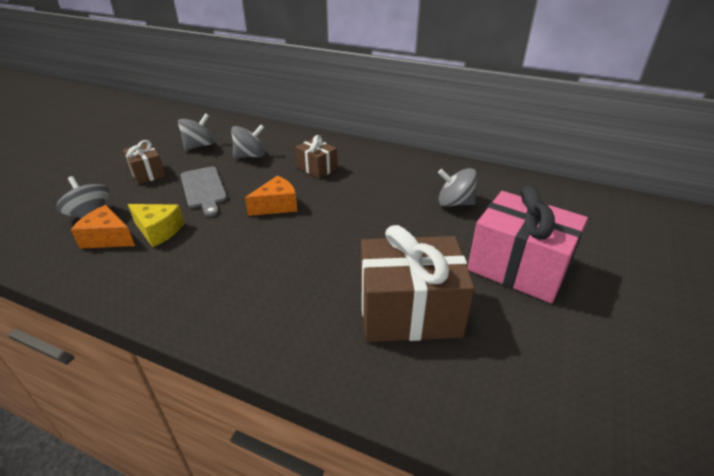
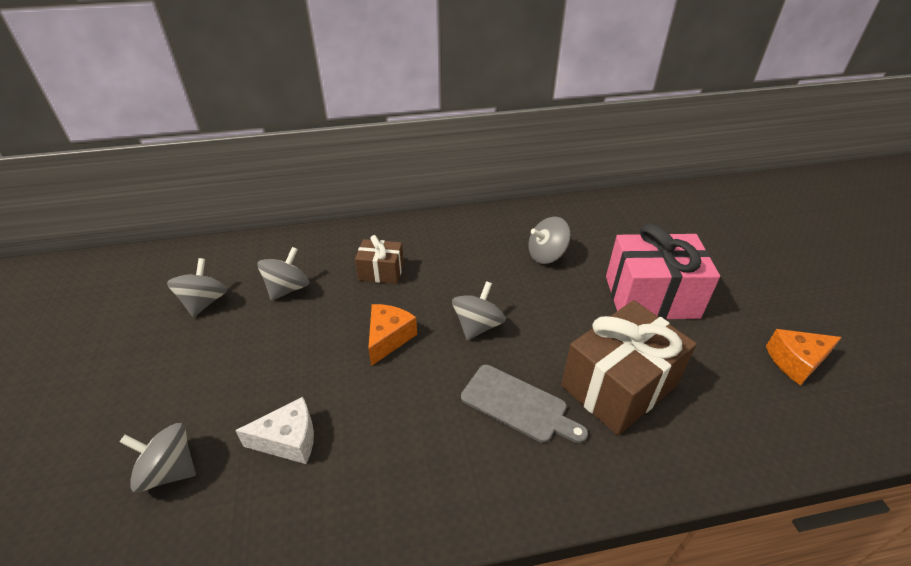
camera: 35 degrees left, 5 degrees up
orange cheese [71,205,135,249] -> orange cheese moved to [766,329,842,385]
brown gift [123,140,165,184] -> none
yellow cheese [128,204,184,247] -> white cheese [235,397,314,464]
grey cutting board [180,167,227,217] -> grey cutting board moved to [461,365,588,443]
none -> grey spinning top [452,281,506,340]

